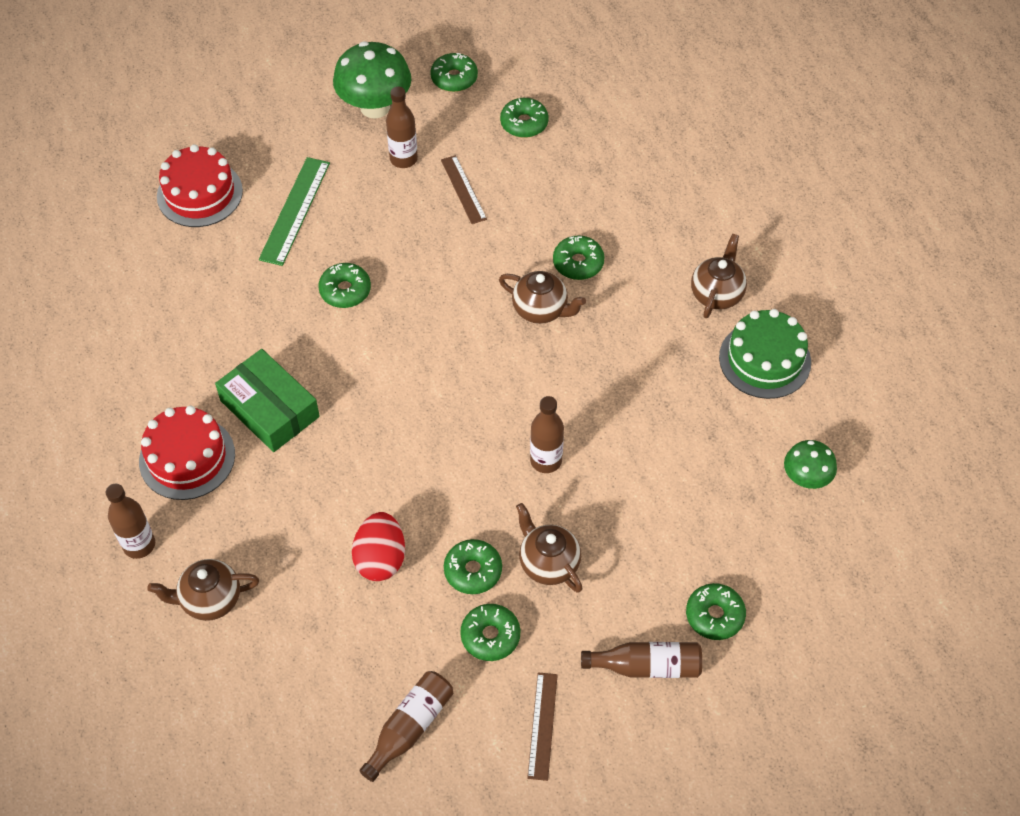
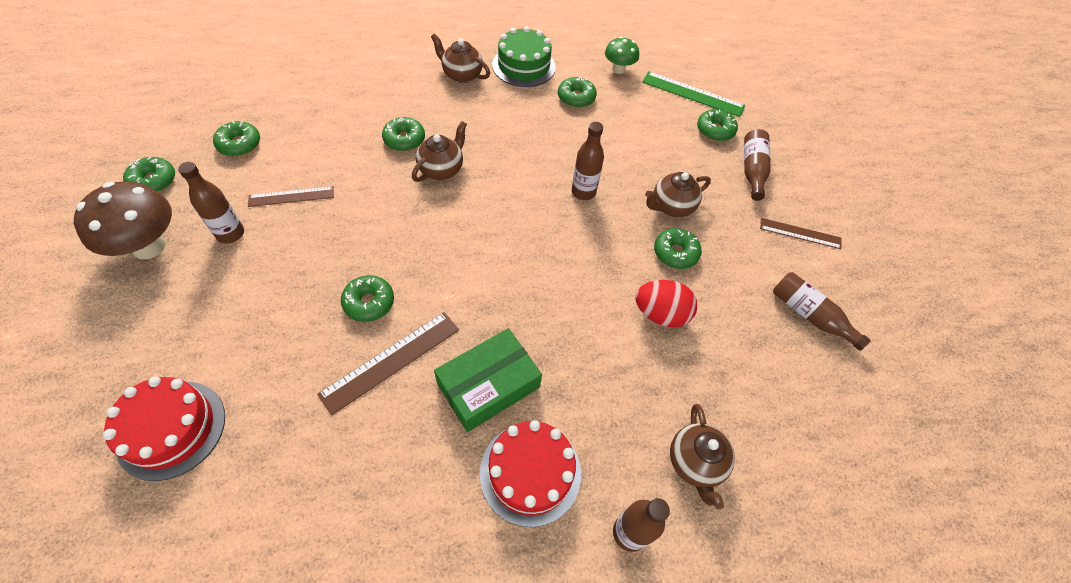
camera: 85 degrees left, 0 degrees up
green ruler [259,157,330,266] -> green ruler moved to [642,71,745,117]
green mushroom [333,41,411,119] -> brown mushroom [74,181,172,259]
green donut [460,604,520,661] -> green donut moved to [558,77,597,108]
none -> brown ruler [317,312,459,416]

